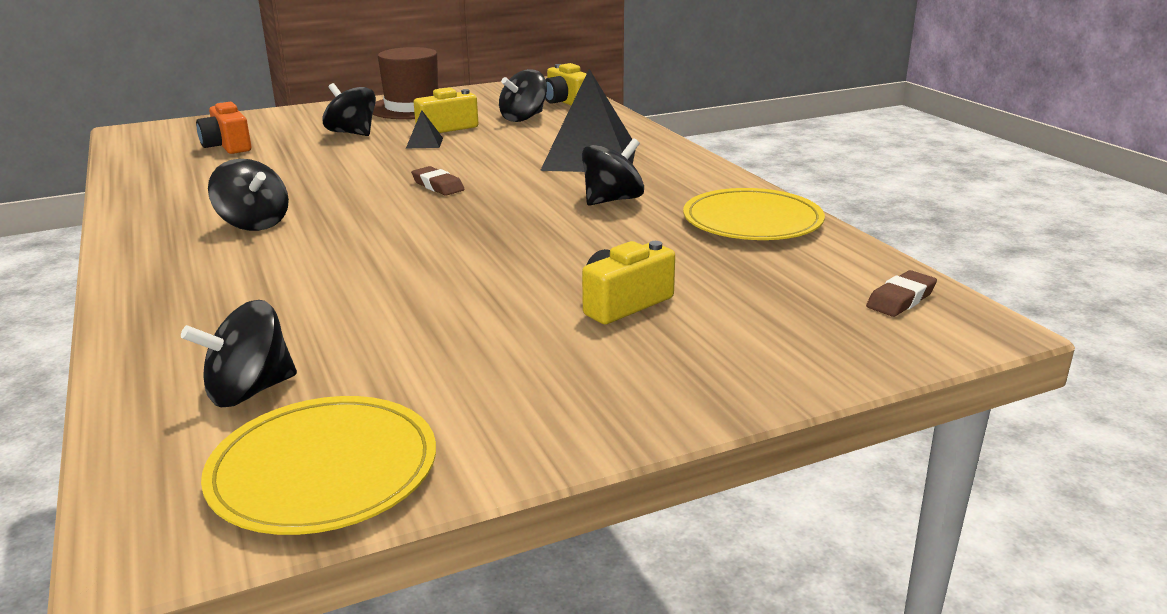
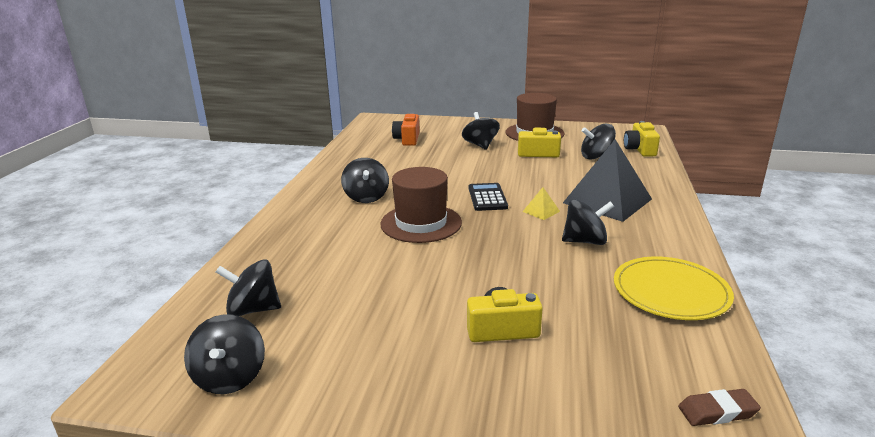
camera: 35 degrees right, 0 degrees up
yellow plate [201,396,436,535] -> black spinning top [184,314,265,394]
black pyramid [406,110,443,148] -> none
brown eraser [411,166,465,196] -> black calculator [469,183,508,211]
none -> brown hat [380,167,462,243]
none -> yellow pyramid [522,187,560,220]

